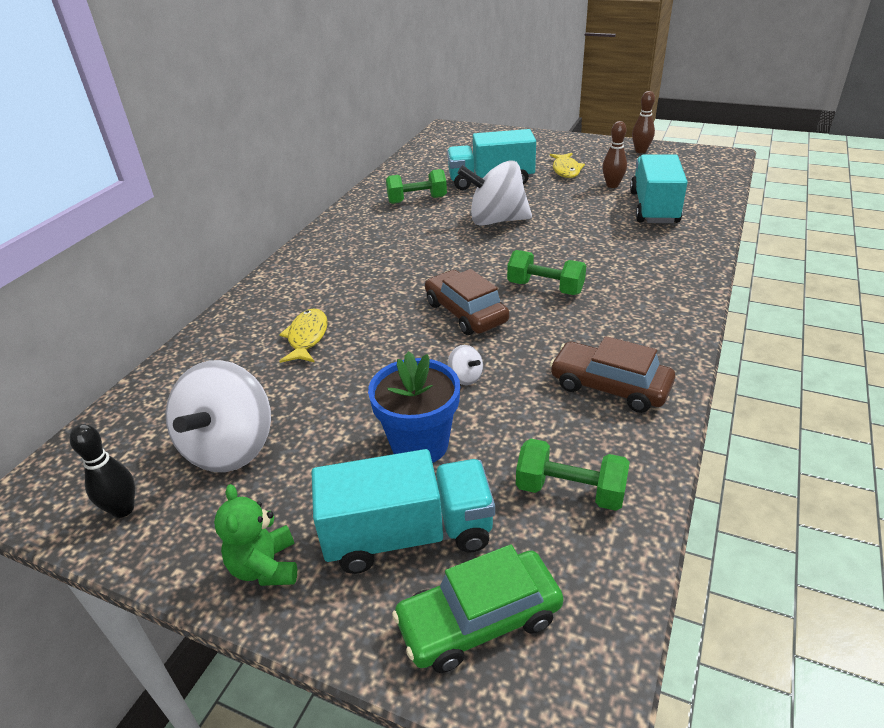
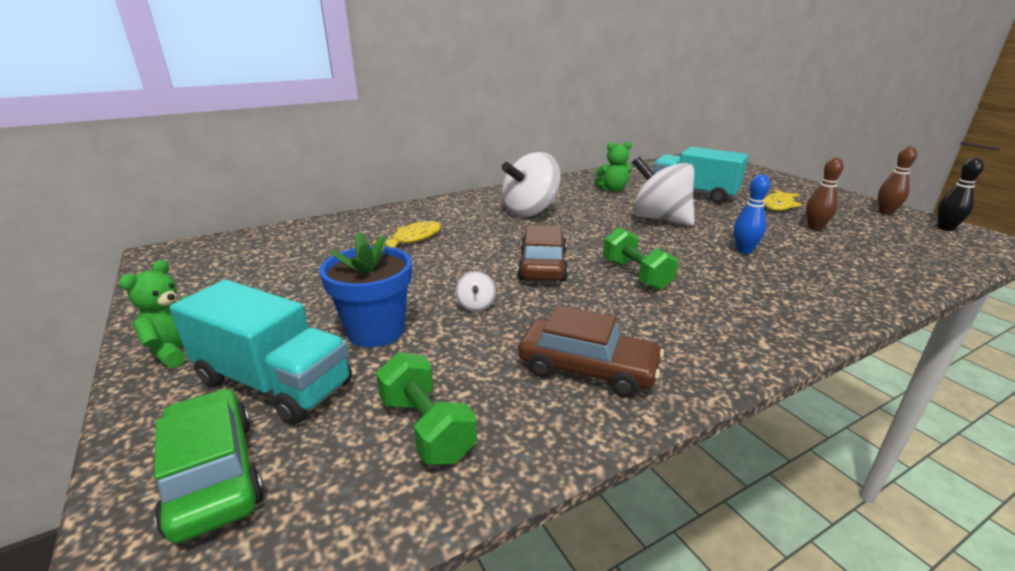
camera: 35 degrees right, 10 degrees down
black bowling pin [69,424,135,518] -> black bowling pin moved to [937,158,984,231]
white spinning top [166,360,271,472] -> white spinning top moved to [502,152,561,217]
green dumbbell [386,169,447,204] -> green teddy bear [595,141,632,192]
green car [392,544,564,673] -> green car turned 45 degrees clockwise [154,388,264,544]
brown car [550,336,675,413] -> brown car turned 135 degrees clockwise [518,306,664,397]
turquoise truck [630,155,688,223] -> none
none -> blue bowling pin [733,174,770,254]

